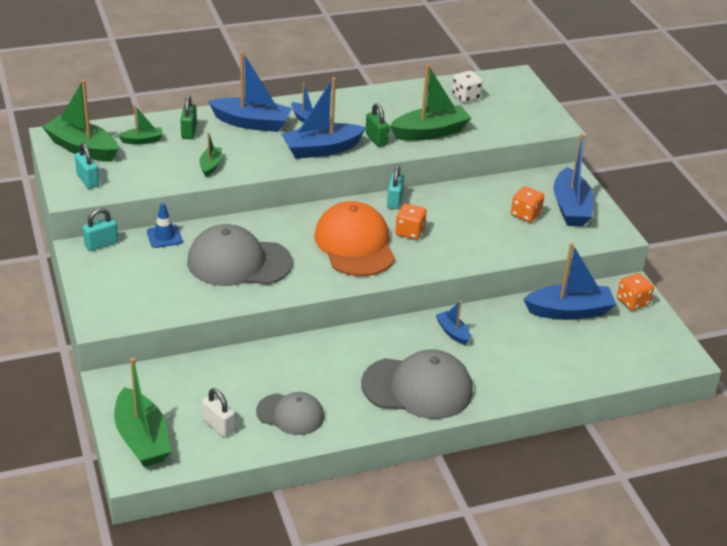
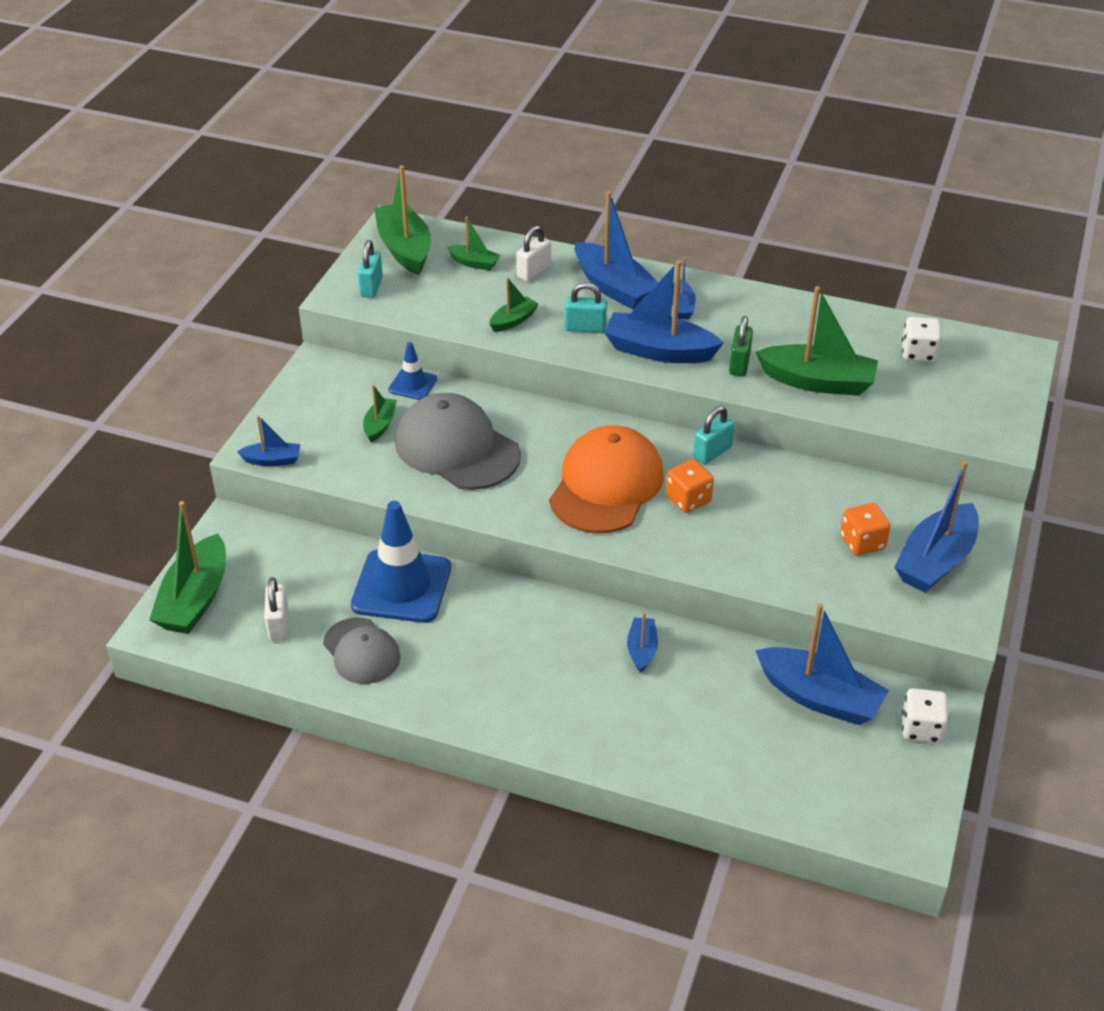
camera: 40 degrees right, 5 degrees up
turquoise padlock [83,208,118,251] -> turquoise padlock moved to [565,282,607,333]
green padlock [181,95,197,139] -> white padlock [516,226,551,282]
grey cap [361,350,473,419] -> none
orange dice [617,273,654,311] -> white dice [902,688,949,743]
none -> blue boat [237,415,300,466]
none -> blue traffic cone [351,501,451,623]
none -> green boat [363,385,397,442]

